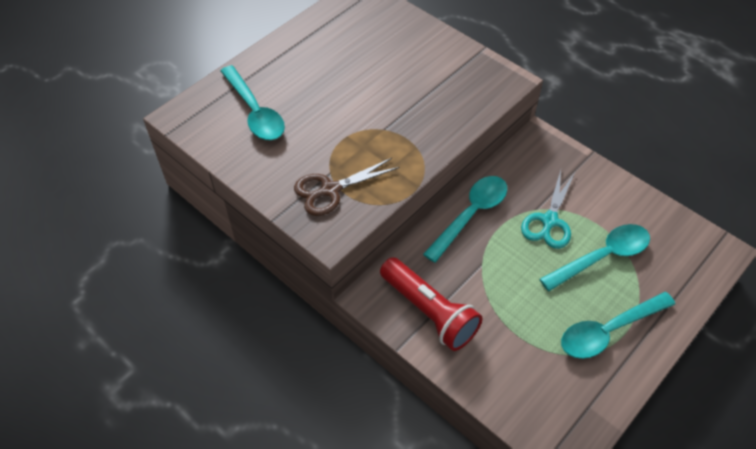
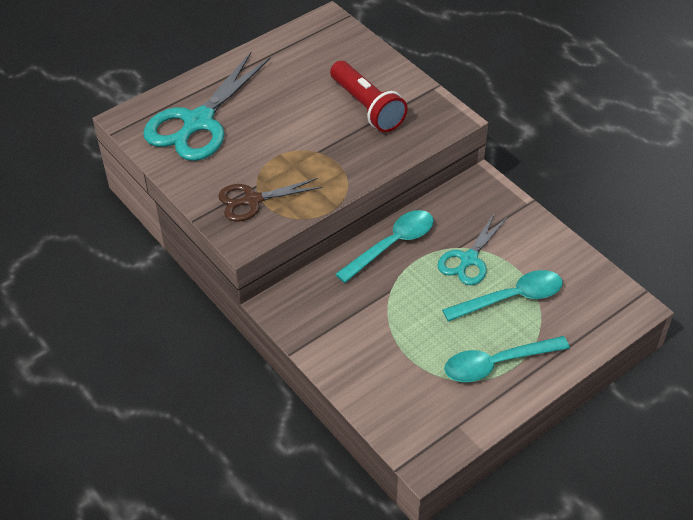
camera: 10 degrees right, 5 degrees down
turquoise spoon [221,65,285,140] -> turquoise scissors [143,52,271,161]
red flashlight [380,257,482,351] -> red flashlight moved to [330,61,408,132]

